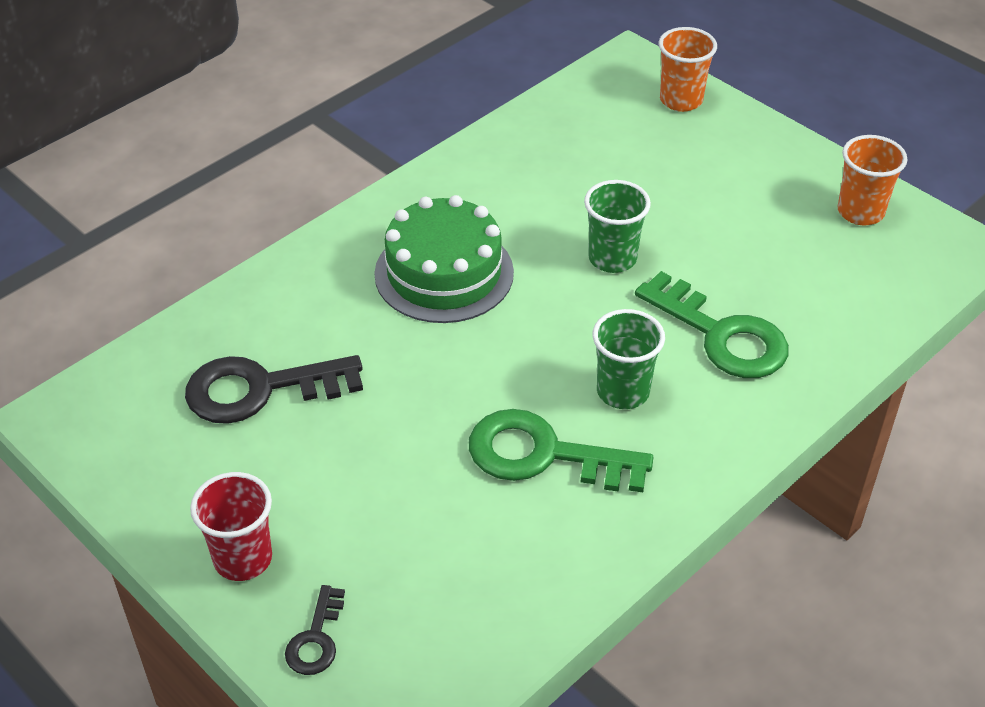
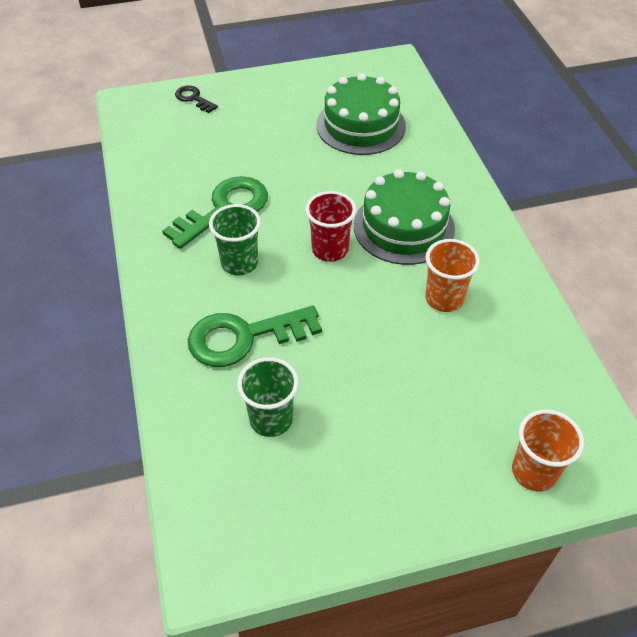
camera: 120 degrees right, 5 degrees up
black key [185,355,363,424] -> green cake [316,73,406,155]
red cup [190,472,272,581] -> red cup moved to [305,191,356,262]
green cup [584,180,651,273] -> green cup moved to [237,357,298,437]
orange cup [837,135,908,226] -> orange cup moved to [425,239,480,312]

